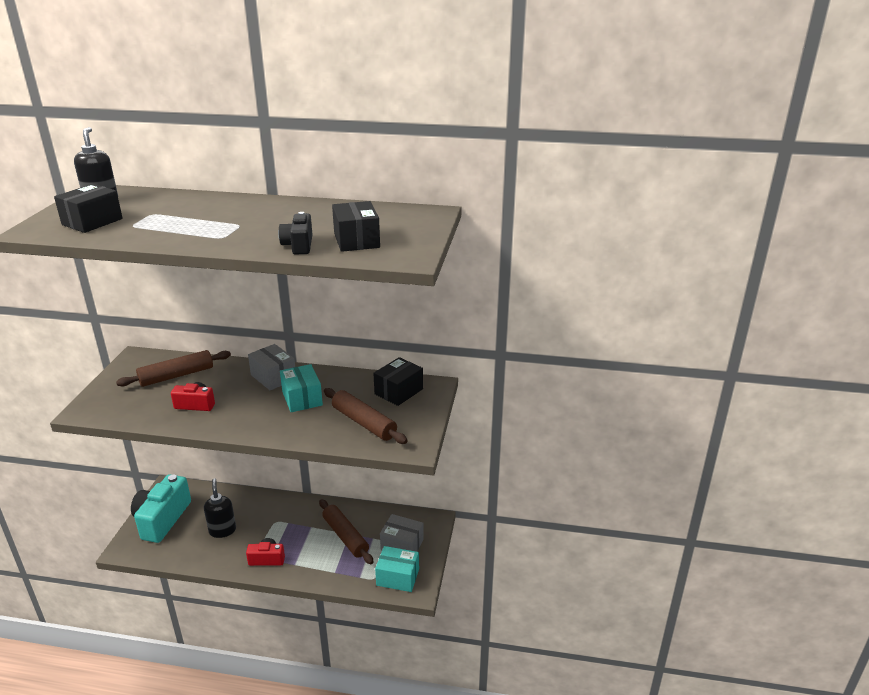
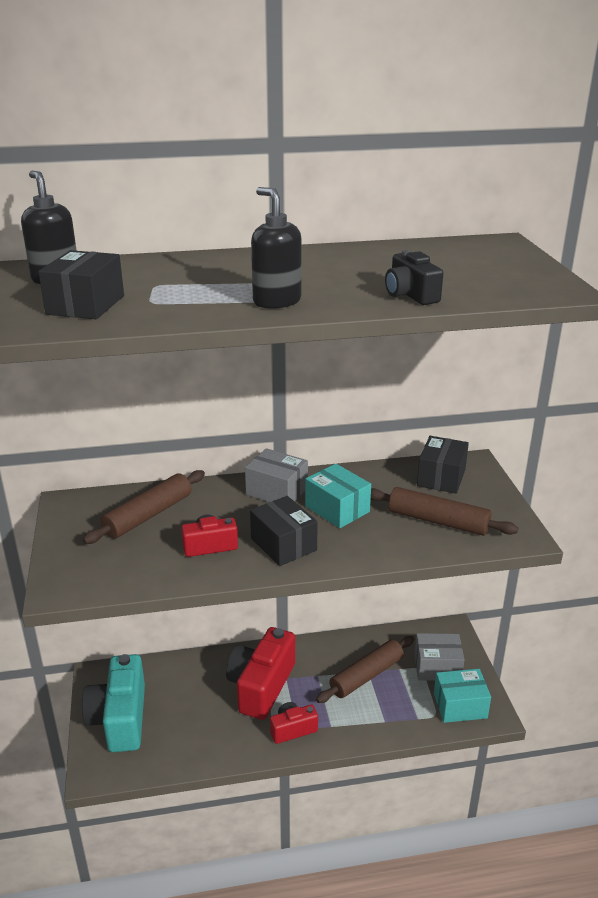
camera: 20 degrees left, 0 degrees up
black soap dispenser [204,478,236,538] -> black soap dispenser moved to [251,187,301,309]
brown rolling pin [319,499,374,564] -> brown rolling pin turned 75 degrees counterclockwise [316,636,414,703]
black box [332,201,380,252] -> black box moved to [250,496,318,566]
none -> red camera [226,627,295,720]

